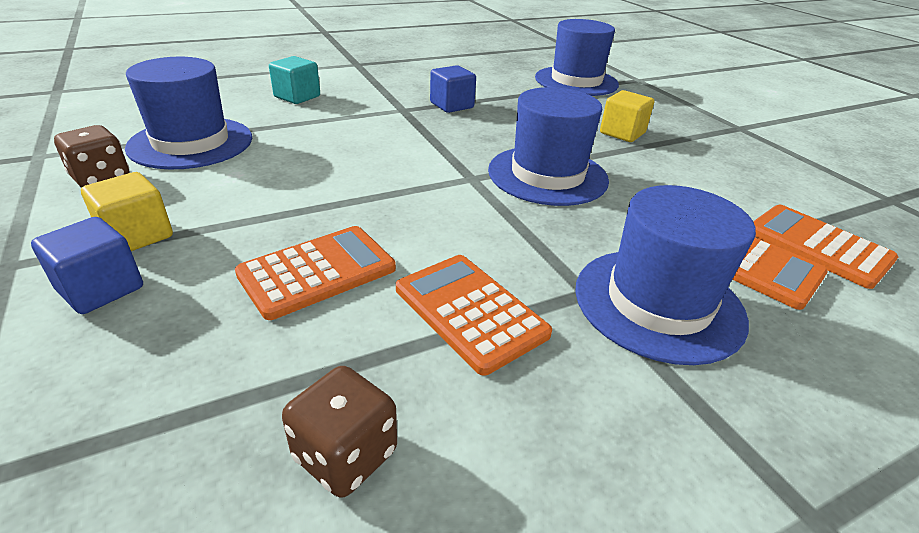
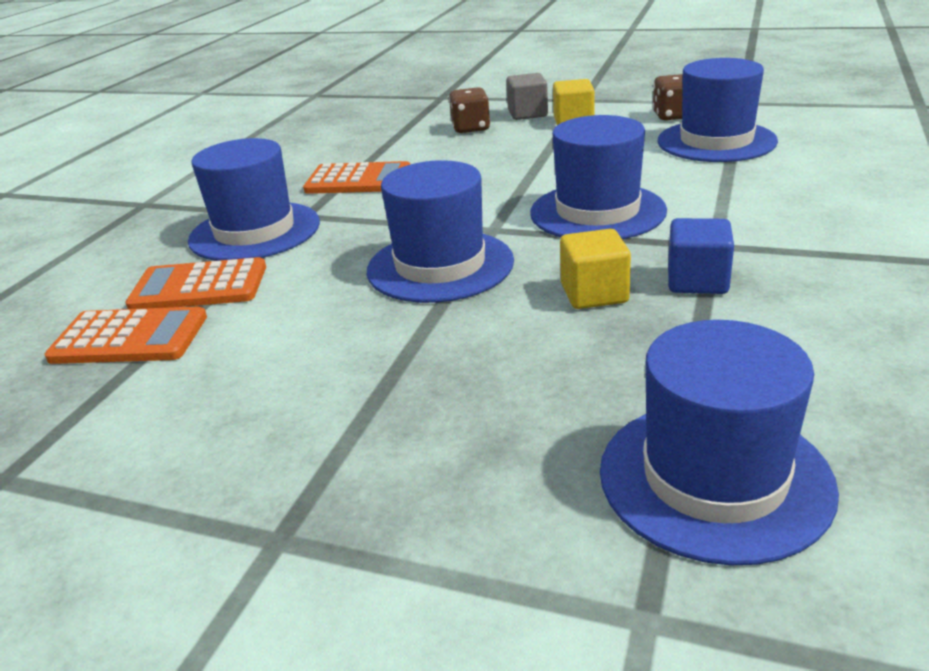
camera: 140 degrees right, 5 degrees down
blue cube [31,217,143,314] -> grey cube [506,73,548,120]
orange calculator [235,226,396,320] -> none
turquoise cube [269,56,320,104] -> none
brown dice [282,366,397,498] -> brown dice moved to [449,87,490,133]
yellow cube [600,90,654,142] -> yellow cube moved to [560,229,631,309]
none -> blue hat [530,115,667,239]

